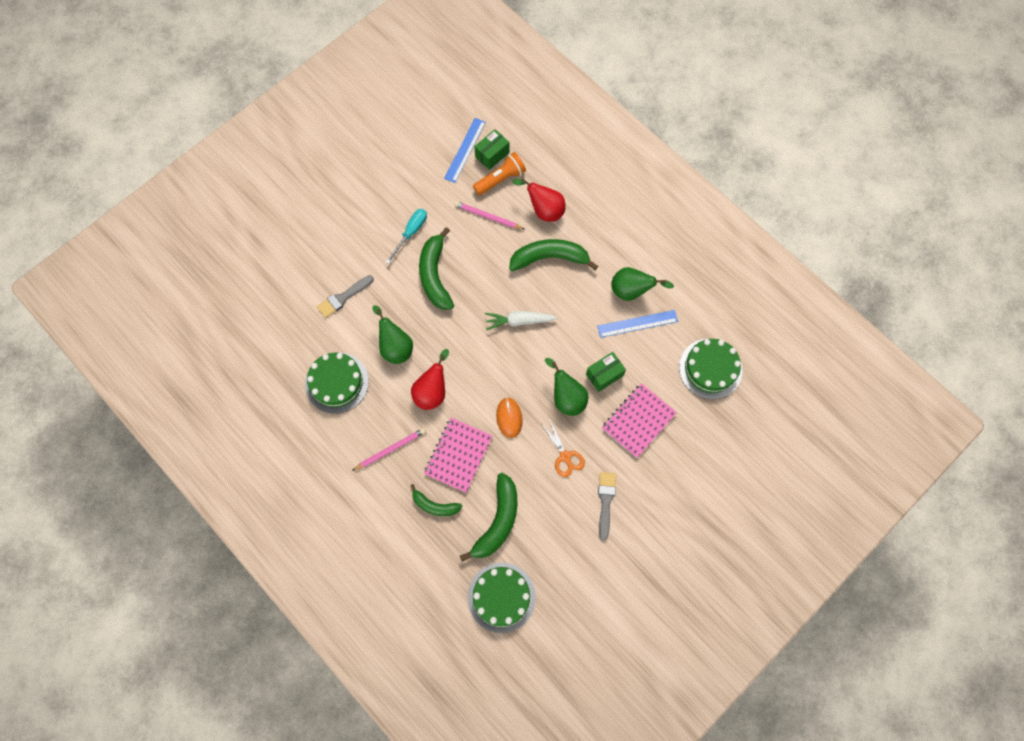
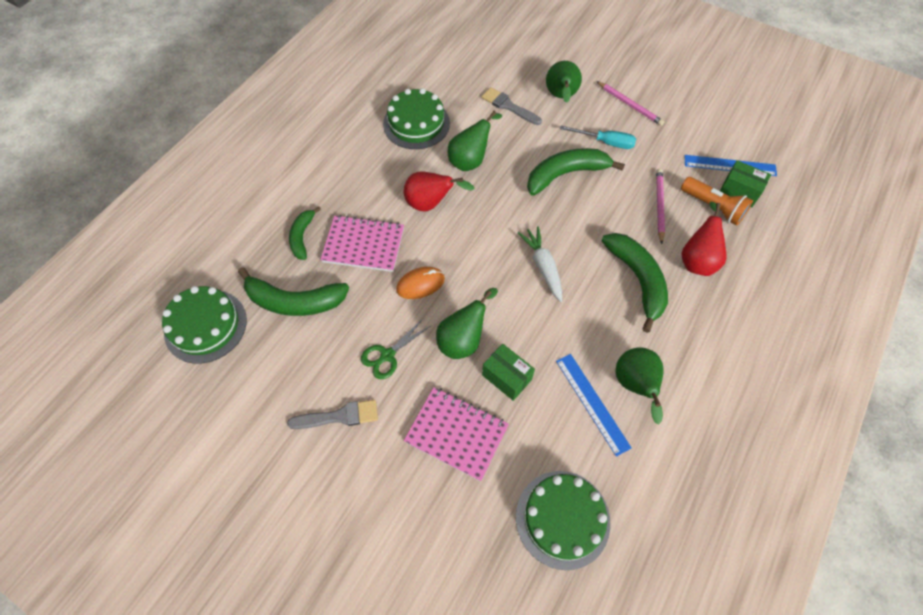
camera: 75 degrees right, 10 degrees down
pink pencil [352,428,426,471] -> pink pencil moved to [597,81,665,126]
orange scissors [541,421,585,477] -> green scissors [361,319,430,379]
none -> green pear [546,61,582,103]

